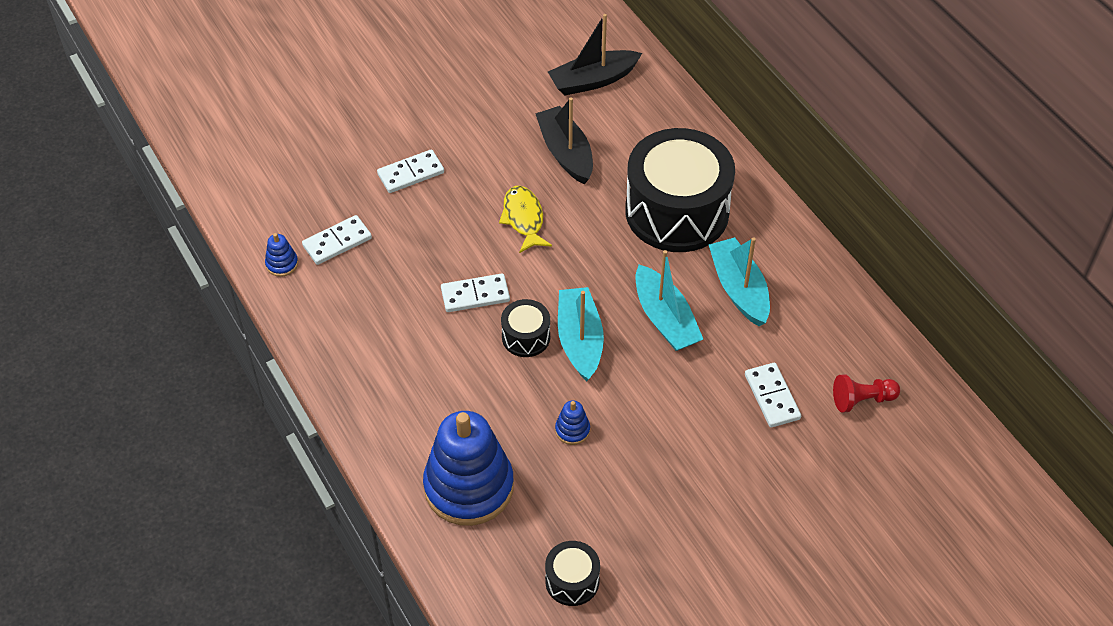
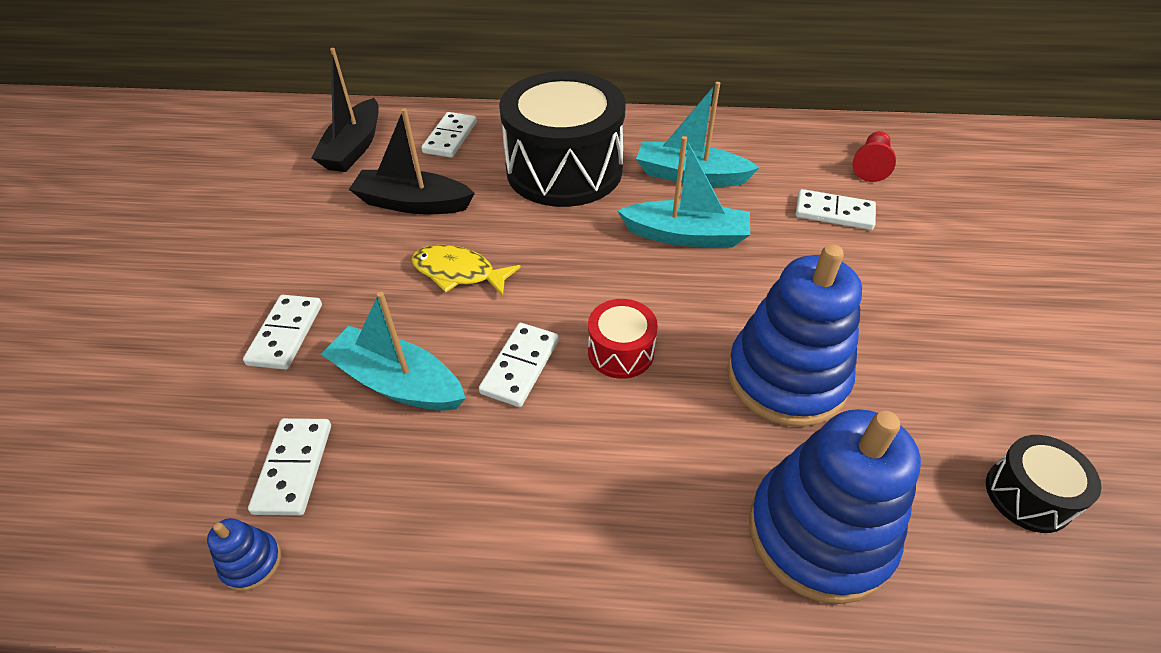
camera: 55 degrees left, 5 degrees down
black drum [501,299,550,357] -> red drum [588,299,658,379]
blue stacking toy [555,400,590,445] -> blue stacking toy [727,244,862,427], size x2.50
turquoise boat [558,287,604,381] -> turquoise boat moved to [321,292,466,411]
none -> white domino [421,112,477,158]

